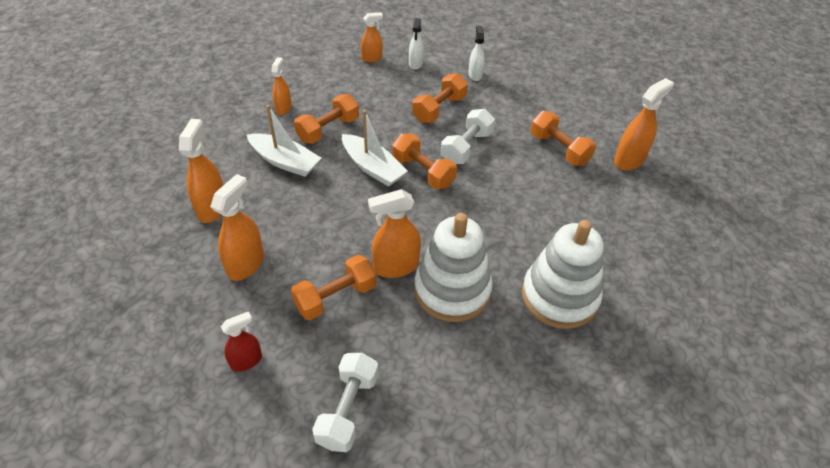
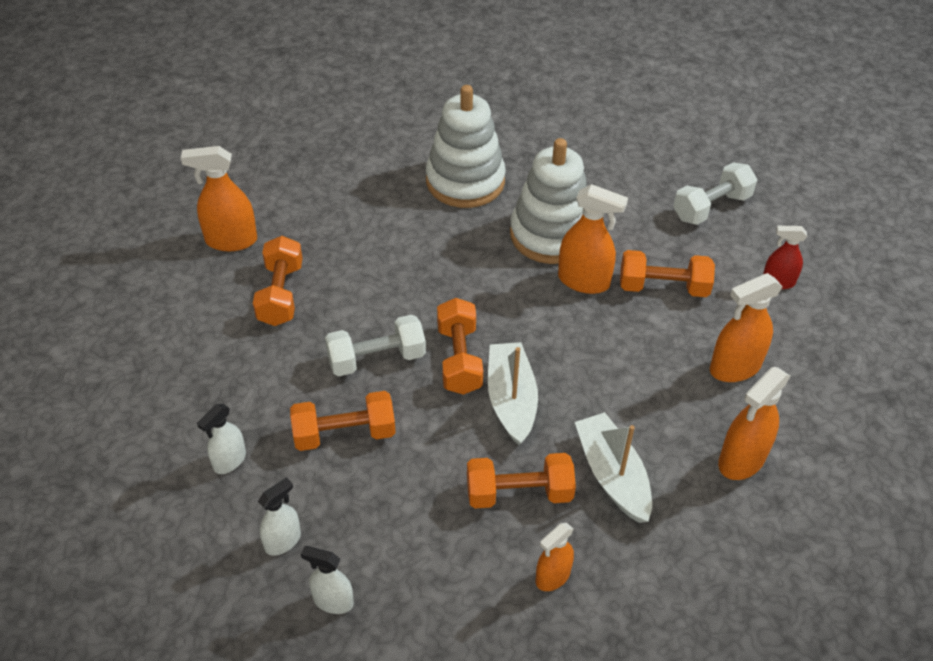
camera: 140 degrees left, 0 degrees up
orange spray bottle [361,12,383,62] -> white spray bottle [301,546,354,614]

